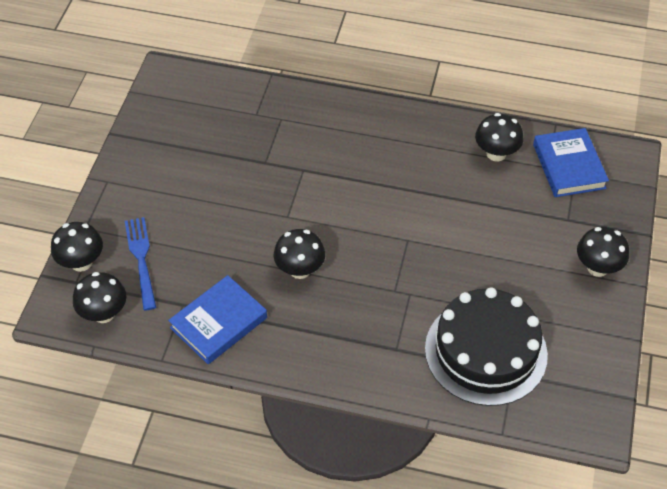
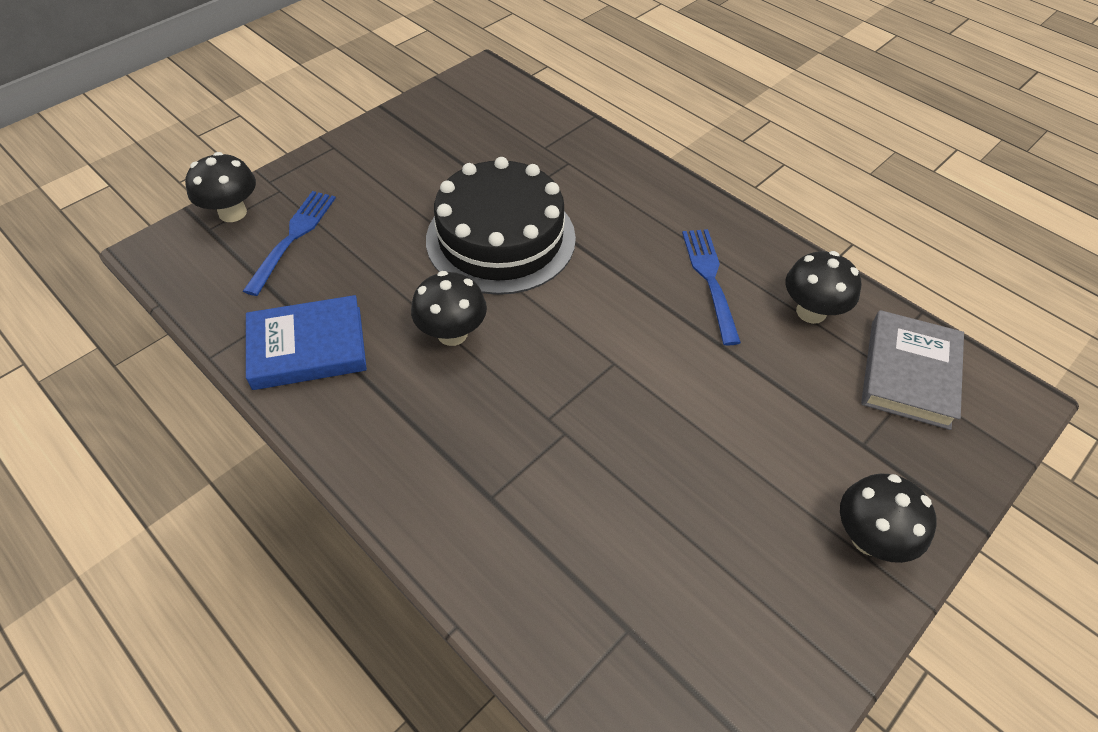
camera: 30 degrees right, 0 degrees up
black mushroom [73,272,126,323] -> none
black cake [425,287,548,406] -> black cake moved to [426,157,576,295]
blue book [533,128,609,197] -> grey book [861,310,964,430]
none -> blue fork [682,229,741,346]

